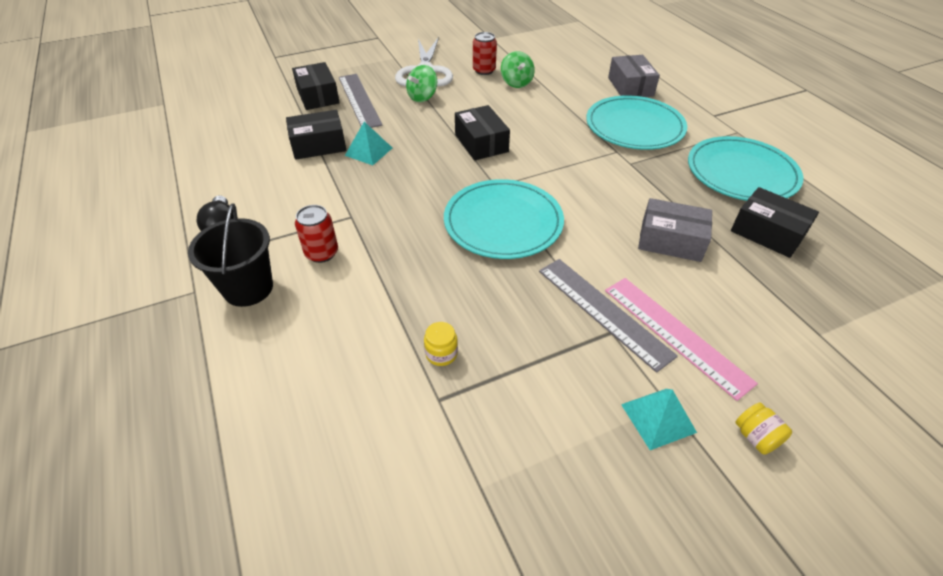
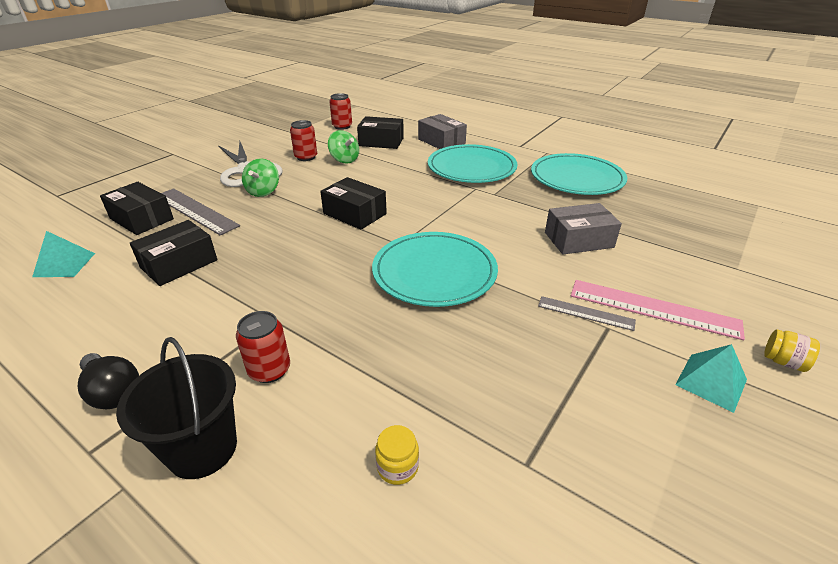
camera: 30 degrees left, 10 degrees down
turquoise pyramid [345,122,392,165] -> turquoise pyramid moved to [32,231,95,277]
yellow jar [424,322,458,366] -> yellow jar moved to [375,425,419,485]
grey ruler [539,259,678,373] -> grey ruler [538,296,636,331], size x0.58
black box [731,187,819,258] -> black box moved to [357,116,404,149]
none -> red can [329,93,352,130]

